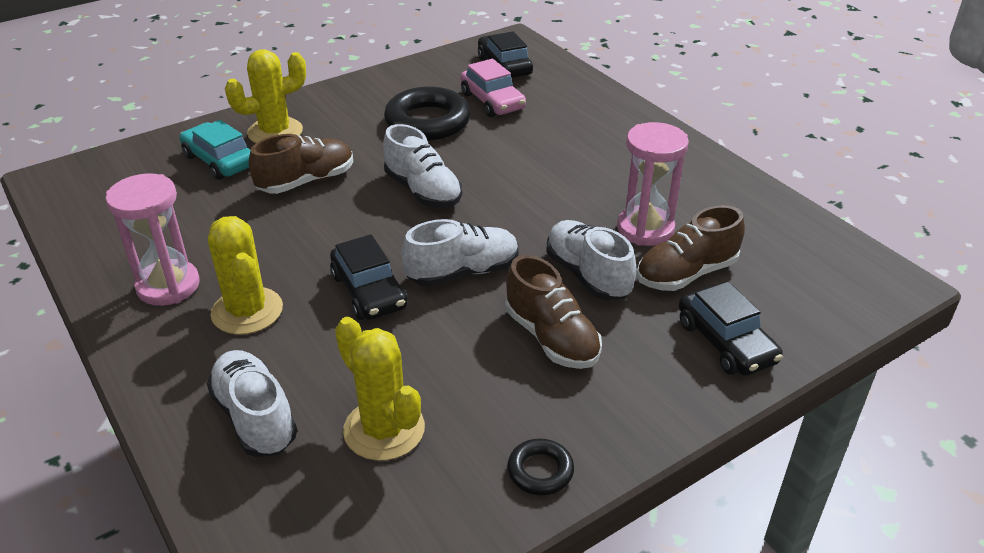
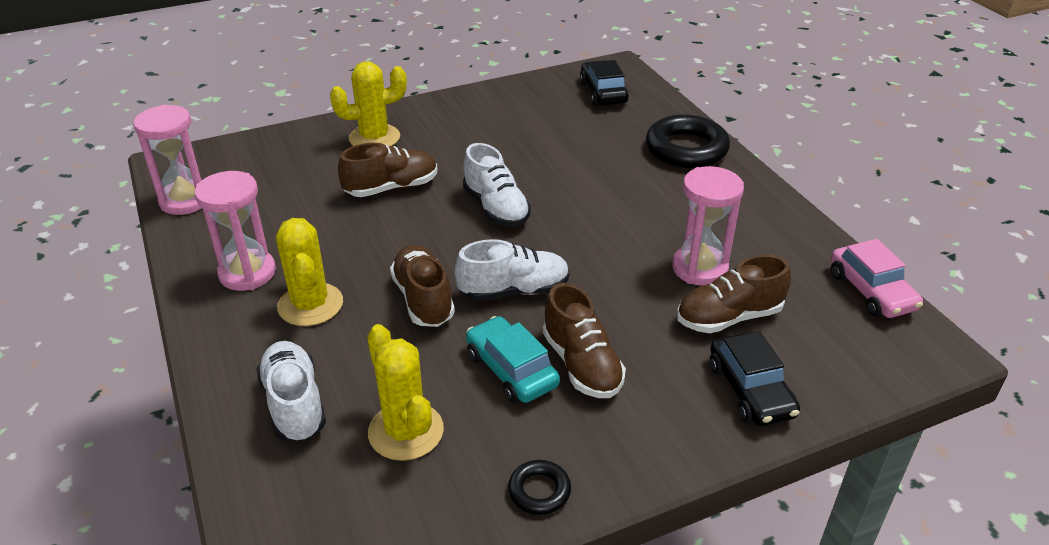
camera: 10 degrees right, 0 degrees up
turquoise car [179,120,251,180] -> turquoise car moved to [466,316,560,403]
black car [330,234,408,320] -> brown shoe [390,245,455,327]
black ring [384,87,471,141] -> black ring moved to [646,114,730,168]
pink car [460,59,526,117] -> pink car moved to [831,239,923,318]
white shoe [546,220,636,300] -> none
none -> pink hourglass [134,105,202,215]

